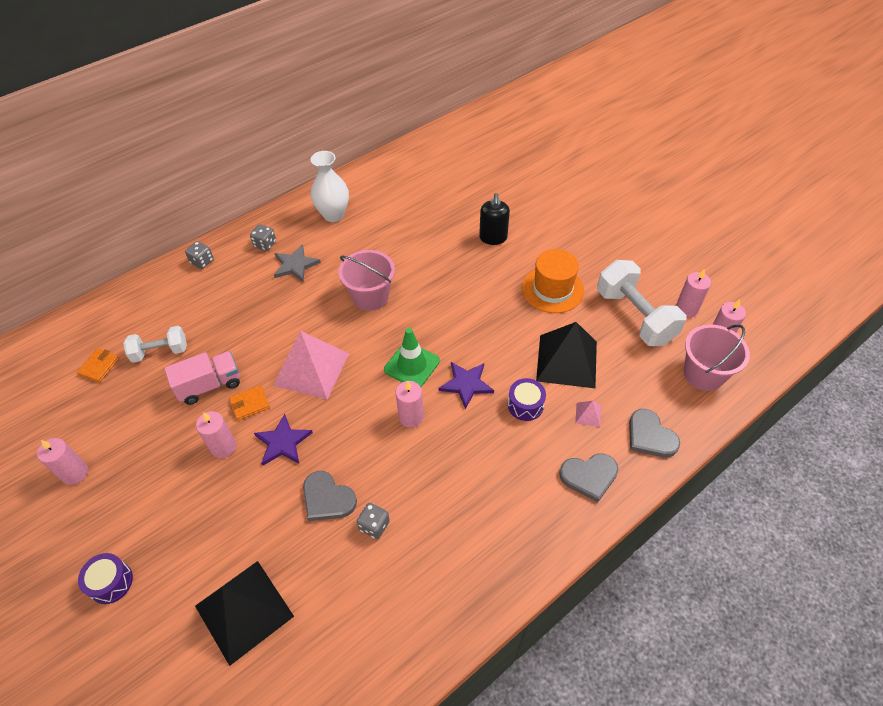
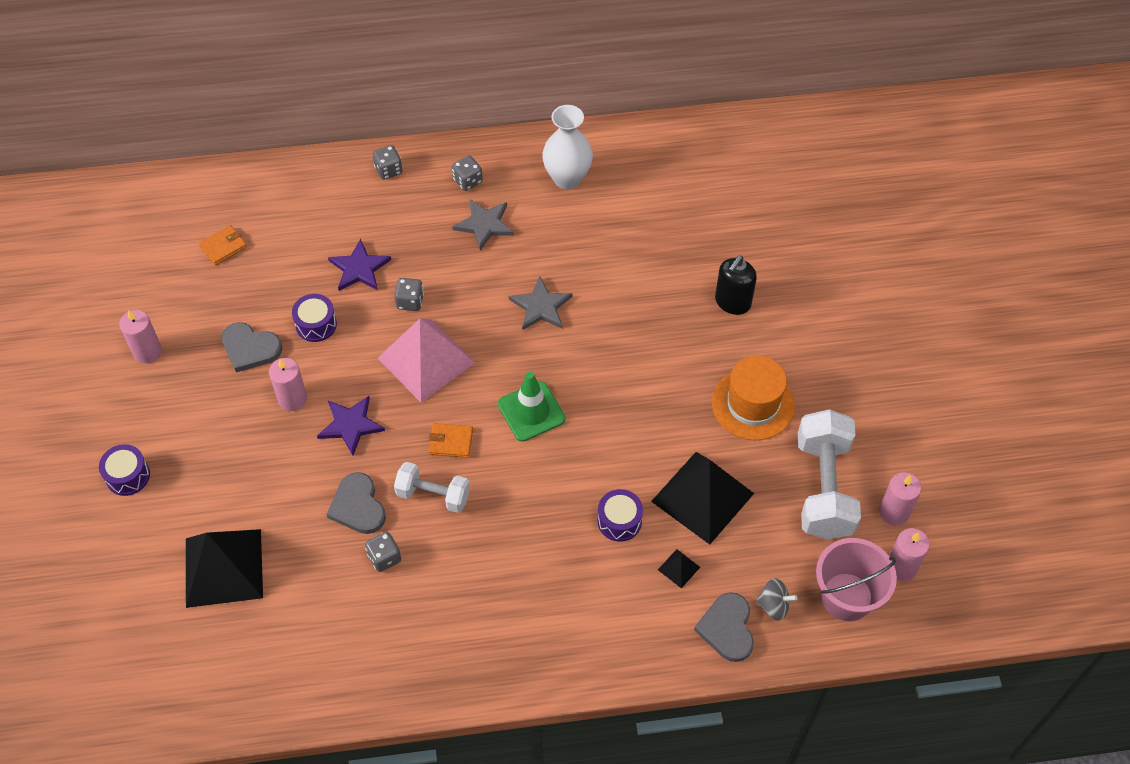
camera: 30 degrees right, 5 degrees up
white dumbbell [123,326,187,363] -> white dumbbell moved to [394,462,470,513]
pink truck [164,351,240,405] -> purple drum [292,294,337,342]
orange wallet [229,385,270,421] -> orange wallet moved to [428,423,473,458]
pink bucket [338,250,395,311] -> grey star [509,276,573,330]
pink candle [395,381,424,428] -> none
purple star [439,362,494,409] -> purple star moved to [328,239,391,291]
grey heart [559,453,618,502] -> grey heart moved to [221,322,282,372]
pink pyramid [575,401,601,427] -> black pyramid [658,549,700,588]
none -> grey dice [394,278,424,311]
none -> grey spinning top [755,578,798,621]

